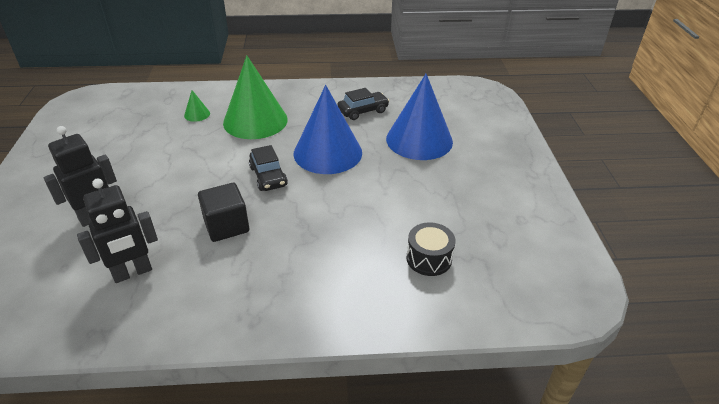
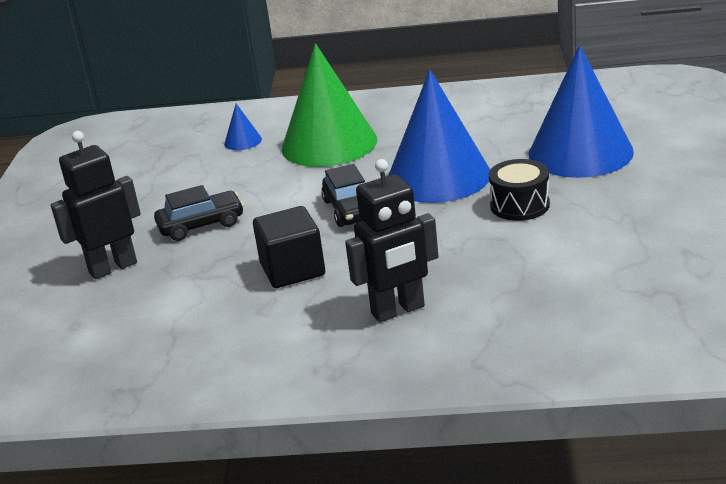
camera: 10 degrees right, 10 degrees down
black robot [77,178,158,283] -> black robot moved to [345,159,439,322]
green cone [184,90,210,122] -> blue cone [224,104,262,150]
black car [337,88,389,120] -> black car moved to [154,185,244,241]
black drum [406,222,455,276] -> black drum moved to [489,159,550,221]

